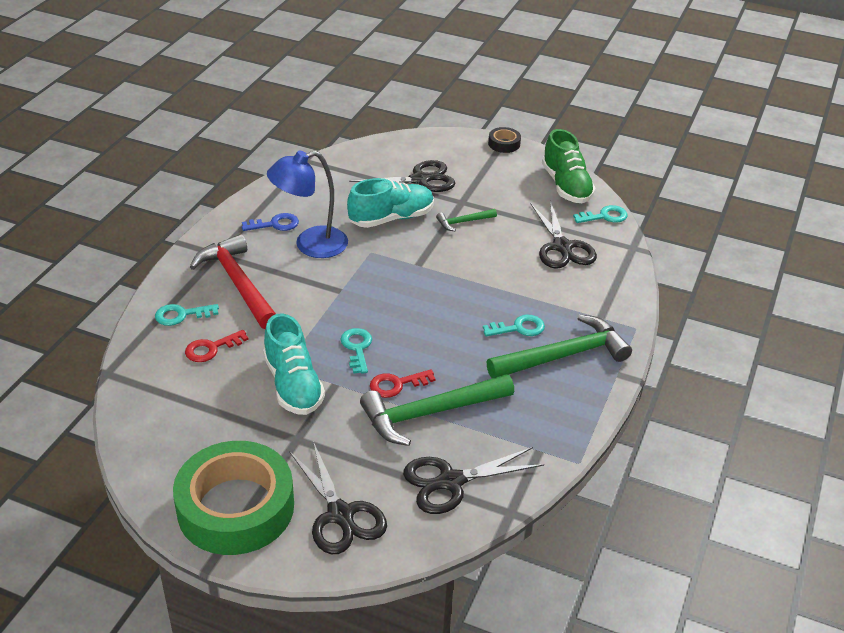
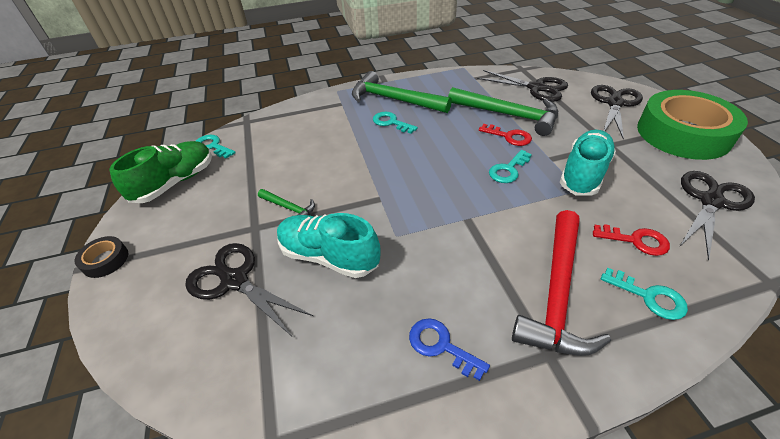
camera: 125 degrees left, 5 degrees up
blue lamp [267,150,348,258] -> none
black scissors [531,201,597,269] -> black scissors moved to [680,171,755,261]

